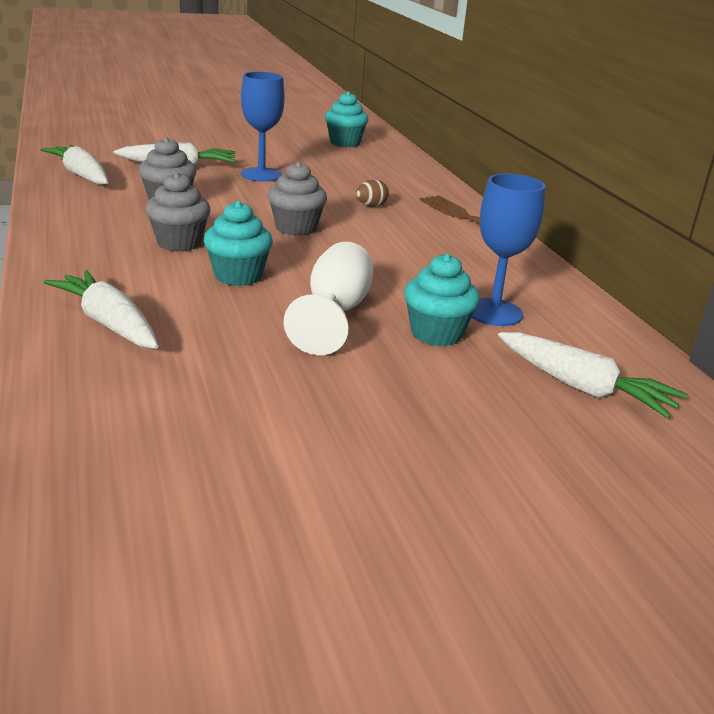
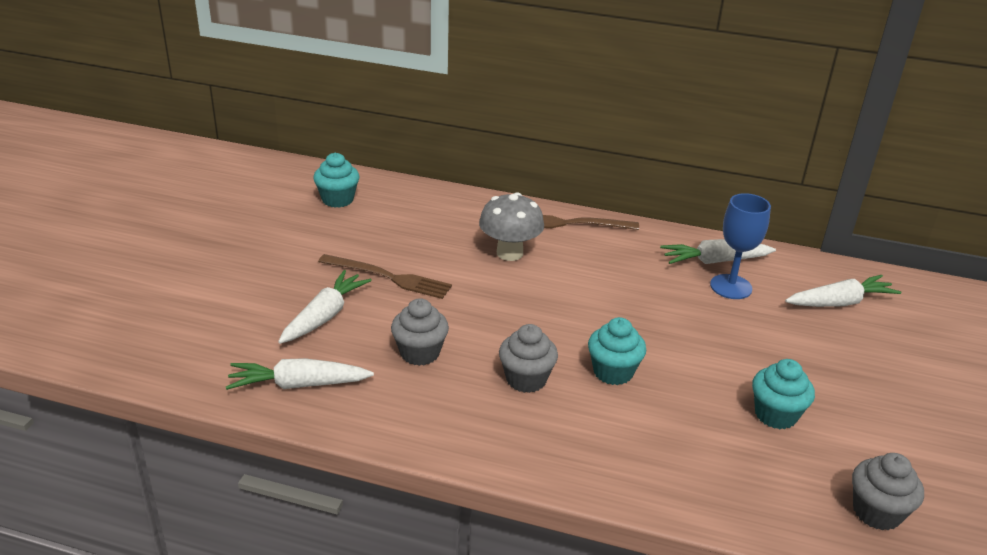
camera: 55 degrees left, 5 degrees up
white carrot [44,270,158,349] -> white carrot moved to [660,239,776,264]
blue goblet [241,72,285,182] -> brown fork [318,254,452,299]
grey cupcake [268,161,327,236] -> grey cupcake moved to [852,453,924,531]
white goblet [284,242,374,355] -> none
brown egg [356,179,389,207] -> grey mushroom [479,192,544,261]
turquoise cupcake [404,253,480,346] -> turquoise cupcake moved to [752,359,815,429]

